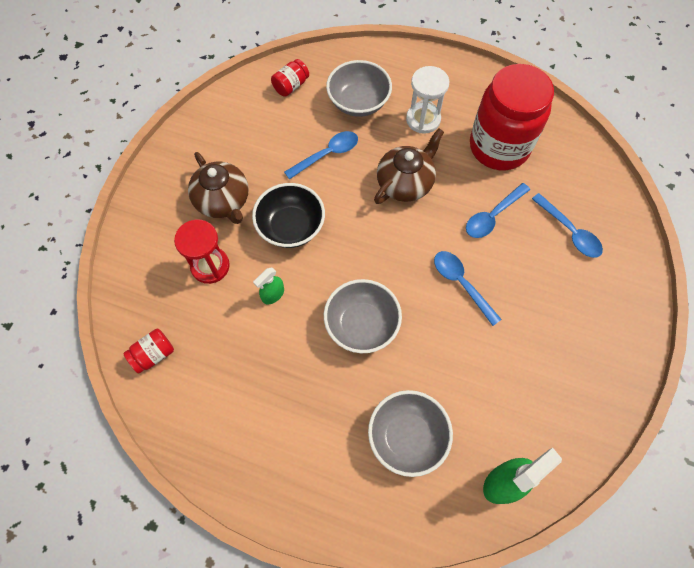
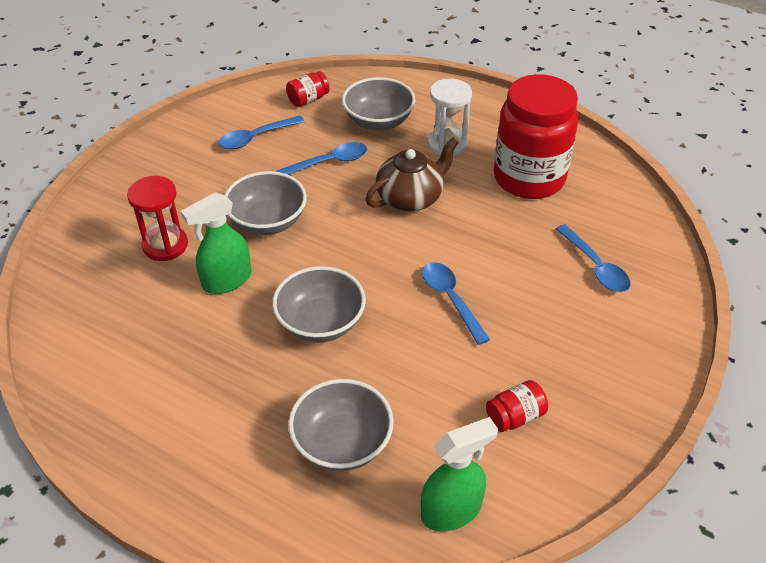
camera: 10 degrees right, 20 degrees down
red jar [123,329,174,374] -> red jar moved to [486,380,548,432]
brown teapot [188,152,249,224] -> none
black bowl [252,183,325,248] -> grey bowl [225,171,307,235]
green spray bottle [253,267,284,304] -> green spray bottle [181,192,251,294], size x1.70
blue spoon [466,183,530,238] -> blue spoon moved to [218,116,305,149]

